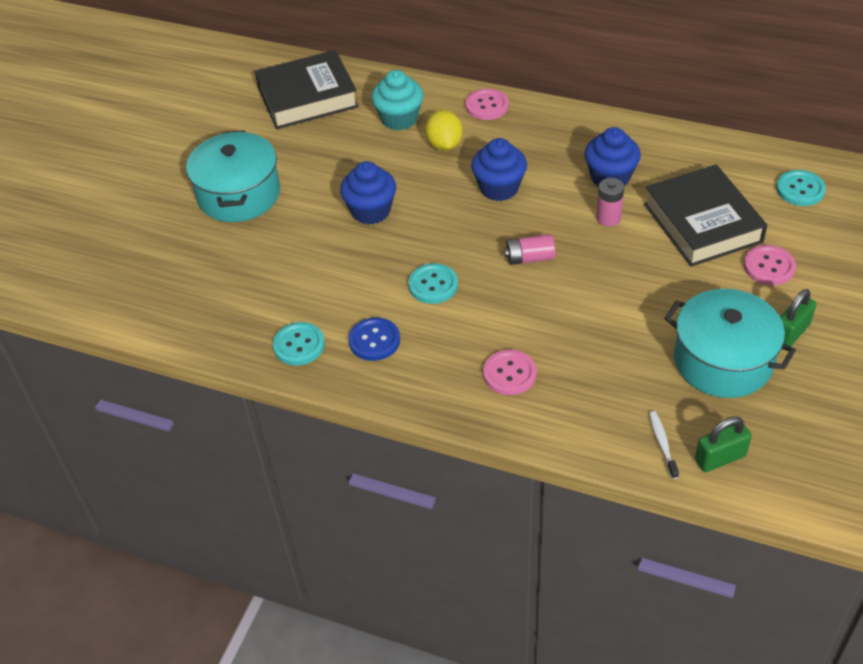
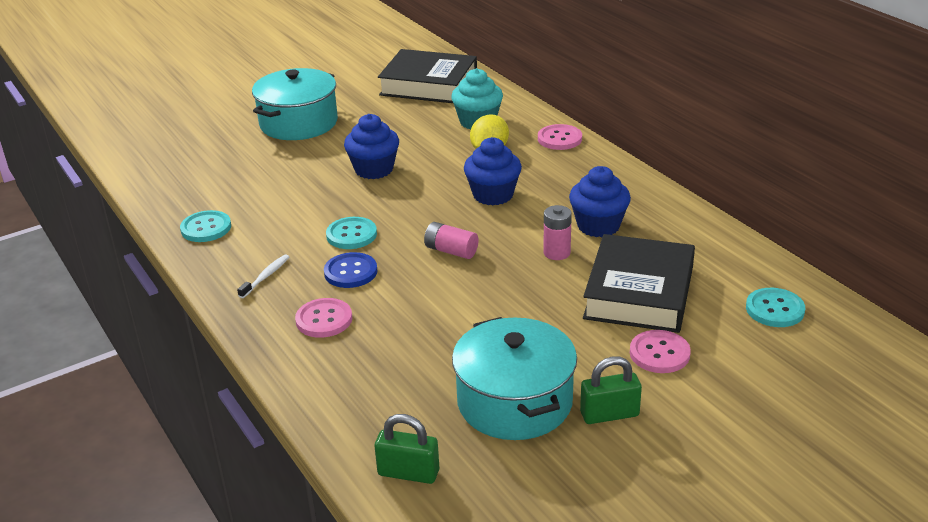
camera: 35 degrees right, 15 degrees down
blue button [348,317,400,361] -> blue button moved to [324,252,377,288]
white toothbrush [649,411,679,479] -> white toothbrush moved to [237,254,289,298]

